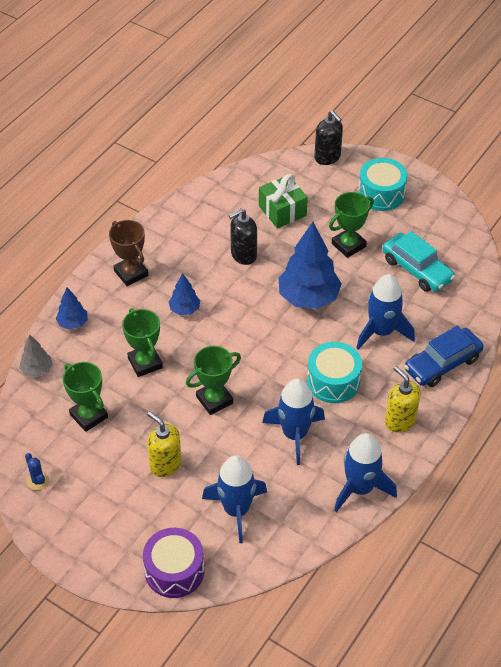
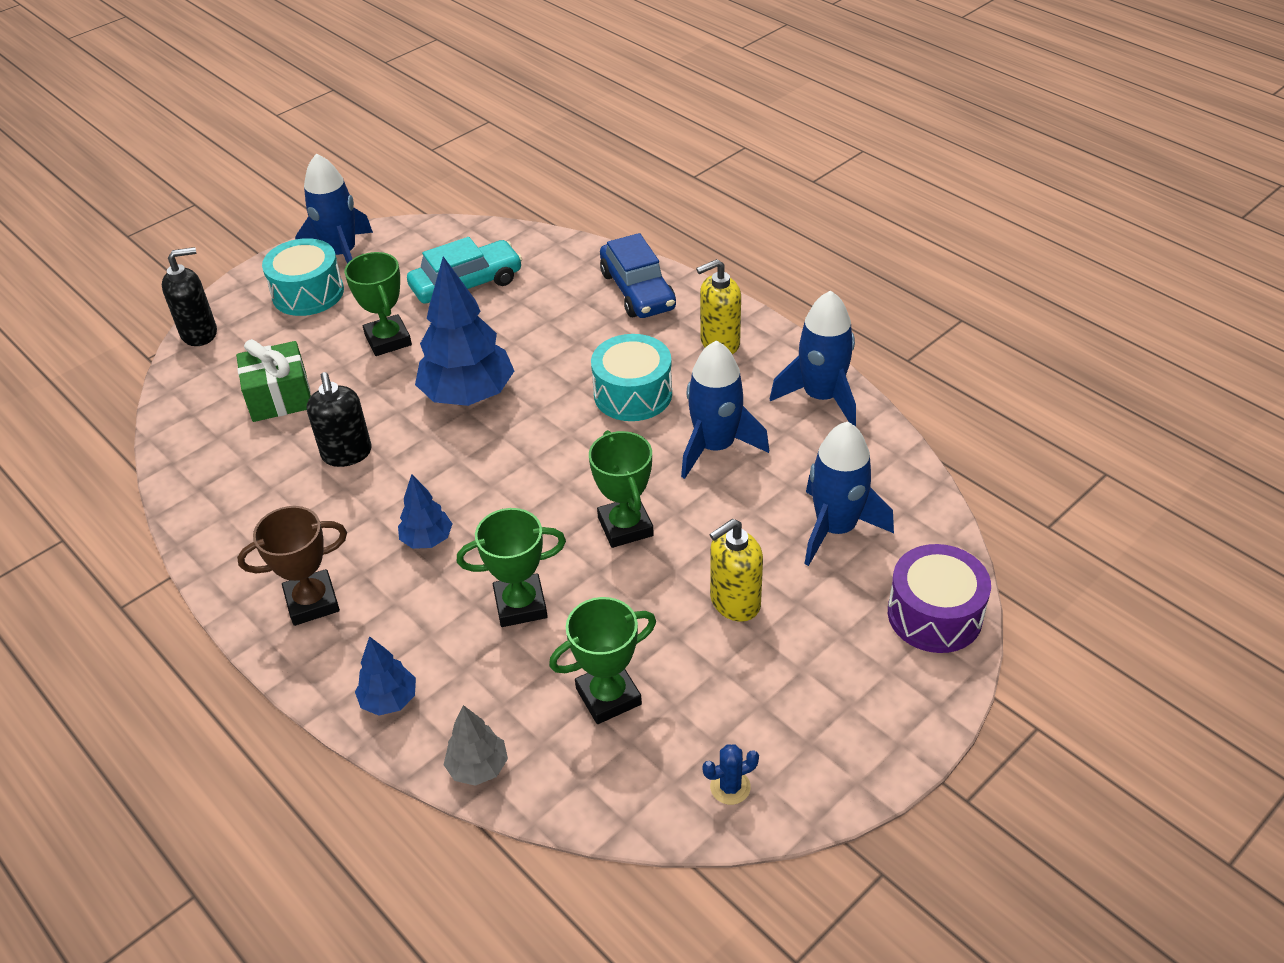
camera: 75 degrees left, 5 degrees down
blue rocket [356,274,415,350] -> blue rocket moved to [295,153,373,264]

